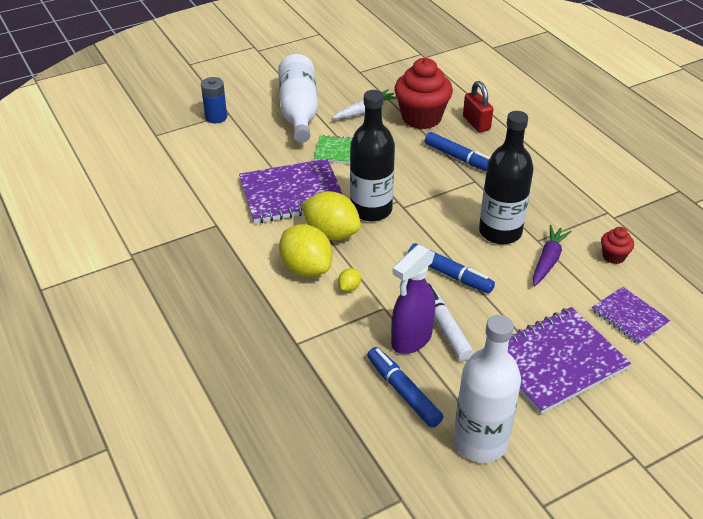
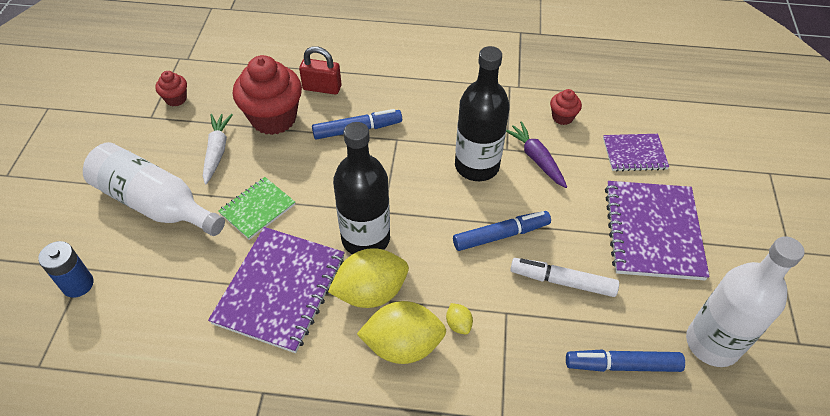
camera: 55 degrees left, 10 degrees up
purple spray bottle [391,245,435,354] -> none
none -> red cupcake [155,71,187,107]

